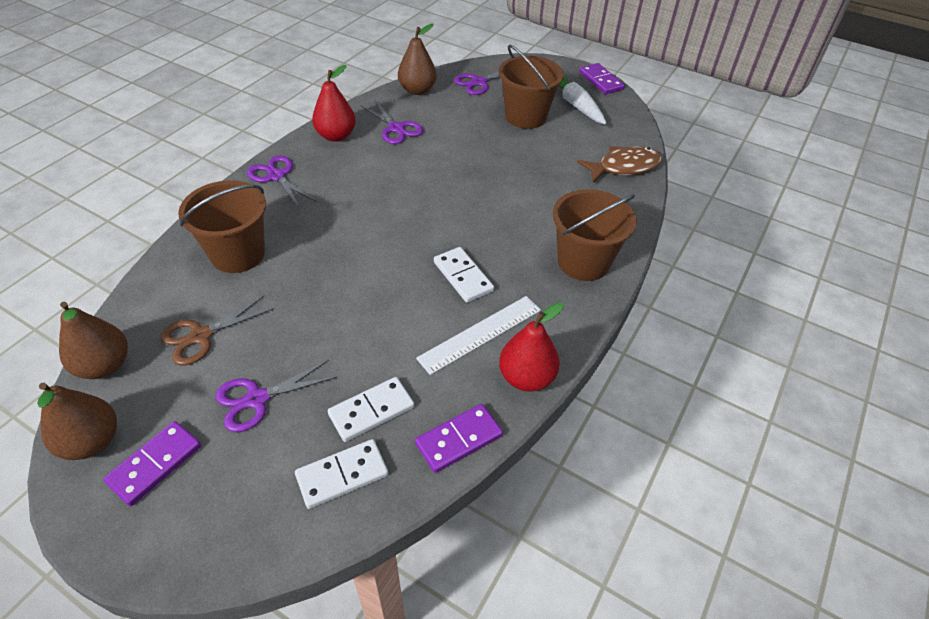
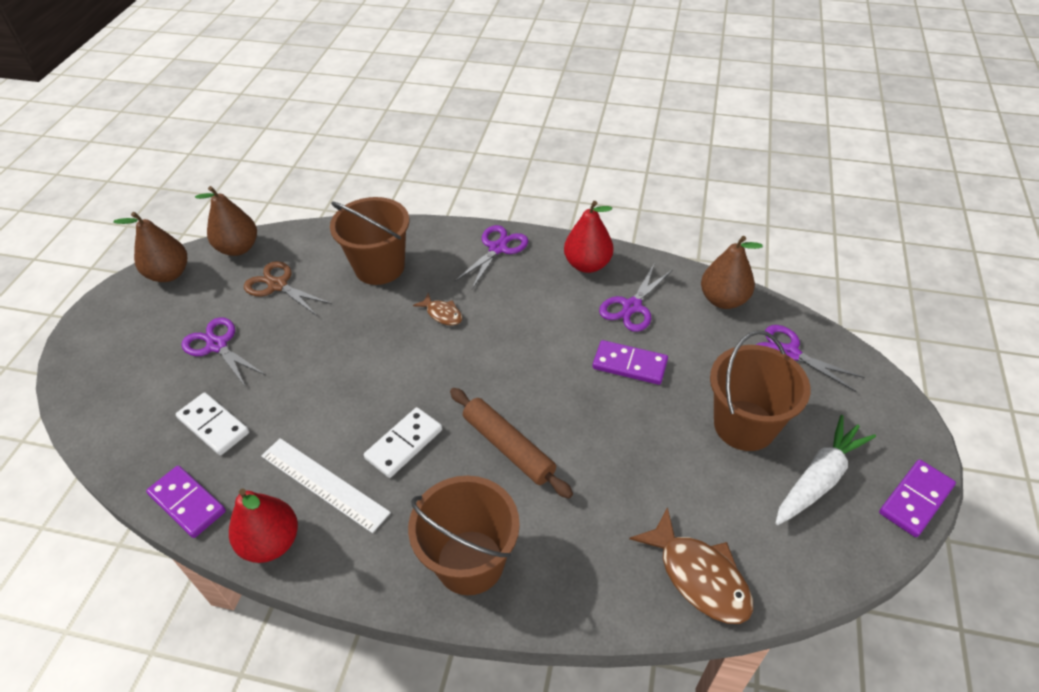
camera: 75 degrees right, 0 degrees up
purple domino [103,421,201,506] -> purple domino moved to [593,340,668,385]
white domino [295,439,388,509] -> none
none -> brown fish [413,293,462,326]
none -> brown rolling pin [450,388,573,498]

